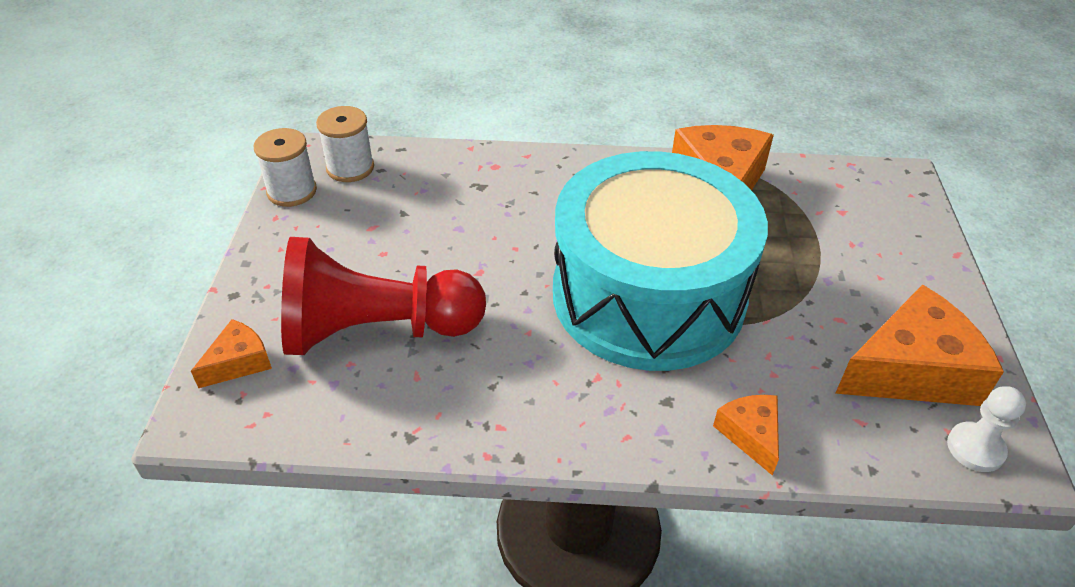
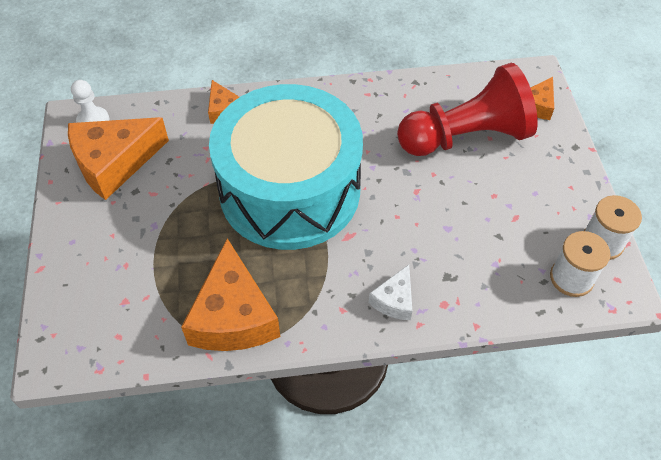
camera: 170 degrees right, 10 degrees up
none -> white cheese [369,265,412,320]

